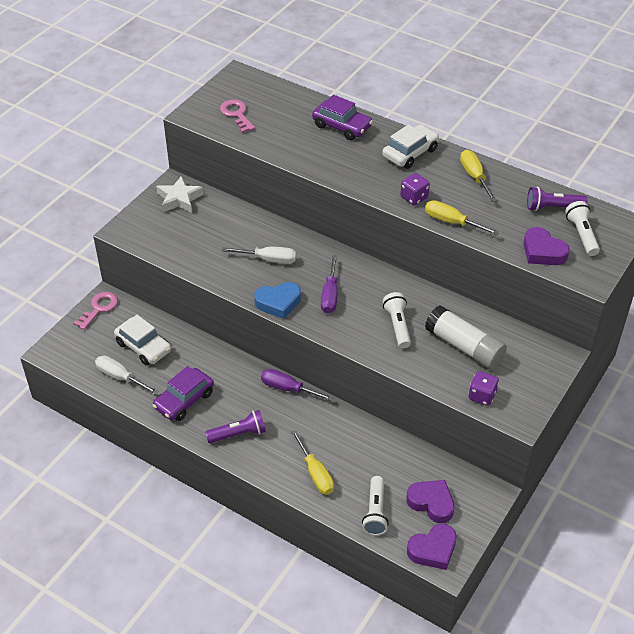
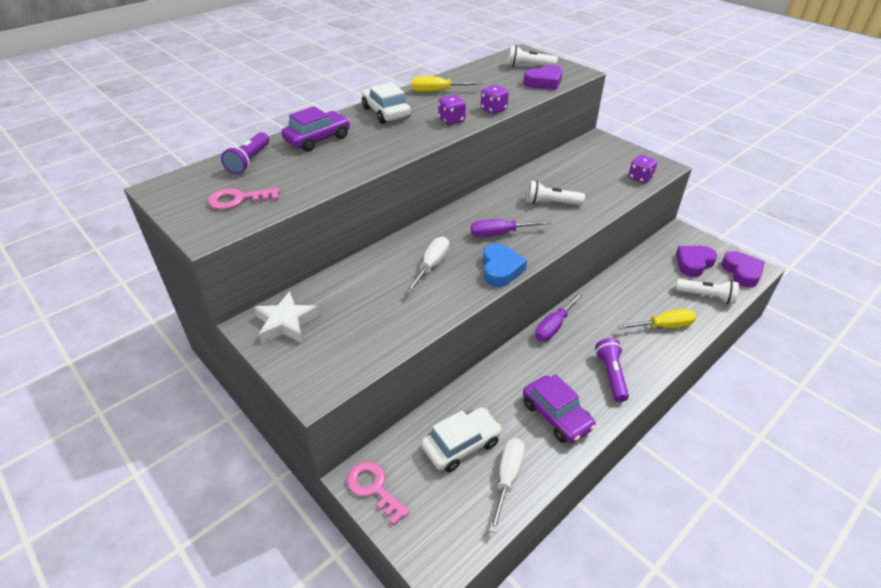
camera: 75 degrees left, 5 degrees down
white screwdriver [95,356,159,395] -> white screwdriver turned 150 degrees clockwise [489,438,525,533]
purple screwdriver [321,255,338,314] -> purple screwdriver turned 150 degrees clockwise [471,219,551,237]
yellow screwdriver [425,200,500,235] -> purple dice [480,85,509,114]
white glue stick [425,305,507,369] -> none
purple flashlight [527,187,587,211] -> purple flashlight moved to [221,132,269,174]

